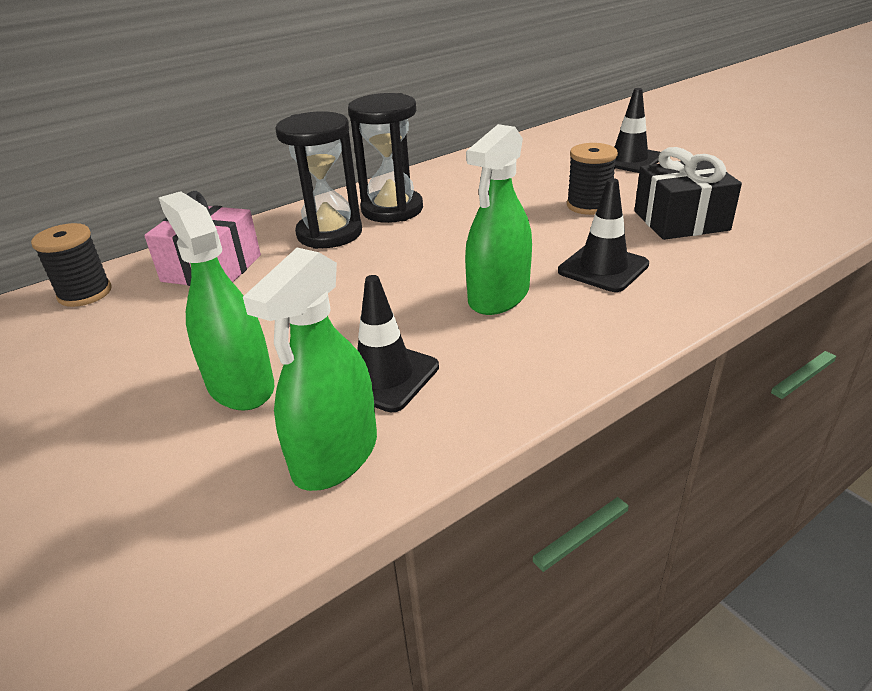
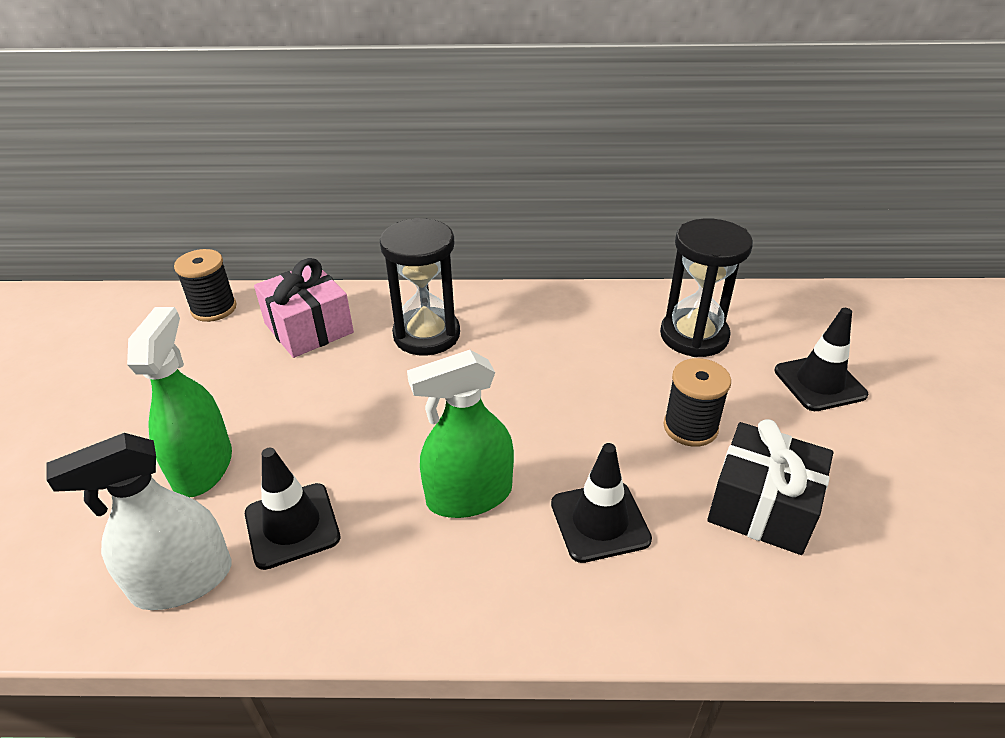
camera: 35 degrees right, 5 degrees up
green spray bottle [243,248,377,491] -> white spray bottle [46,433,231,610]
black hourglass [348,93,423,223] -> black hourglass moved to [660,218,753,357]

